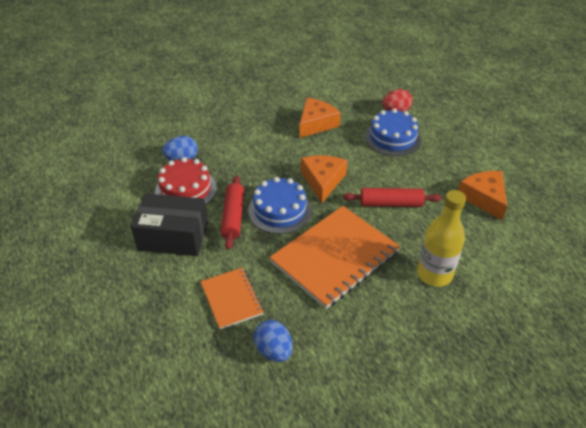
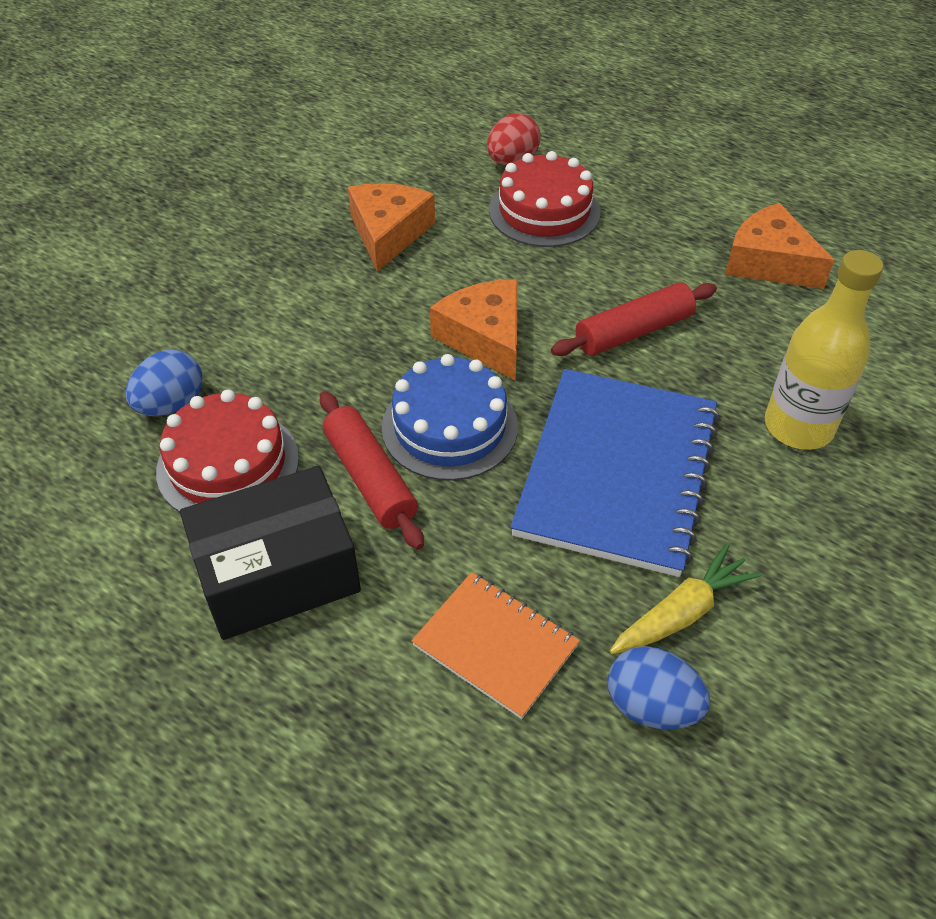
camera: 30 degrees left, 5 degrees up
orange notebook [269,206,400,309] -> blue notebook [511,369,720,577]
blue cake [365,108,421,156] -> red cake [489,151,601,247]
none -> yellow carrot [610,543,762,654]

